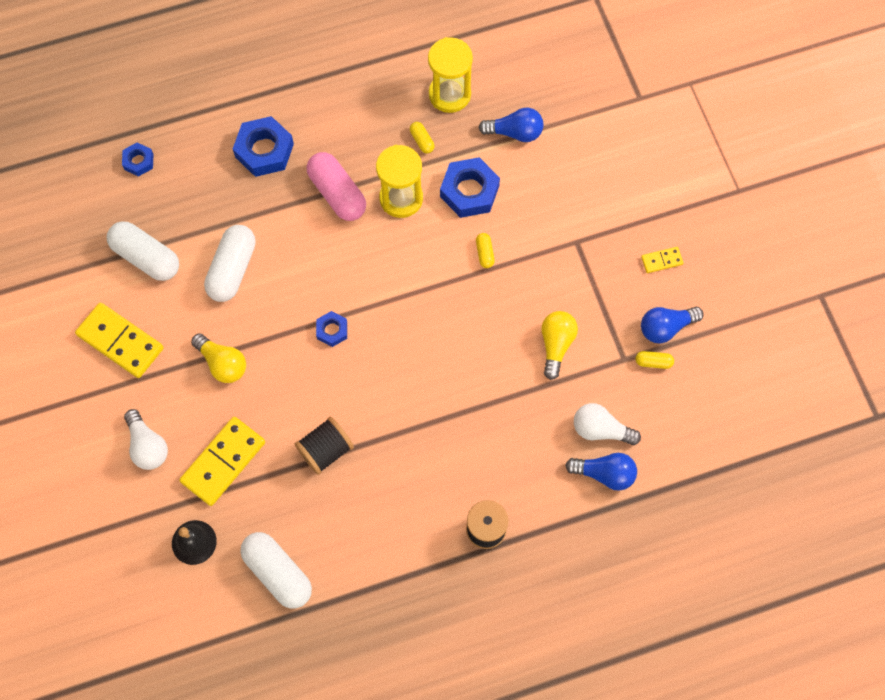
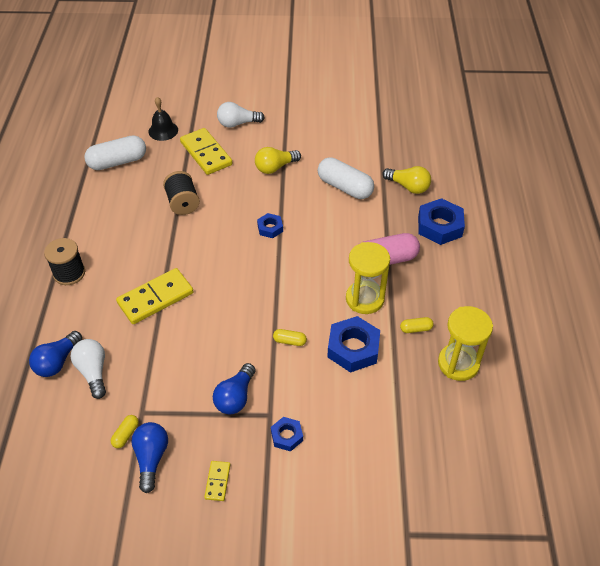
camera: 110 degrees right, 20 degrees down
yellow domino [75,303,164,378] -> yellow domino moved to [116,268,194,324]
white capsule [107,221,179,281] -> none
blue nut [122,142,153,177] -> blue nut moved to [271,417,303,452]
blue light bulb [478,108,543,142] -> blue light bulb moved to [213,363,256,415]
yellow light bulb [541,311,578,380] -> yellow light bulb moved to [382,166,431,194]
white light bulb [574,403,641,445] -> white light bulb turned 60 degrees counterclockwise [71,339,106,399]

